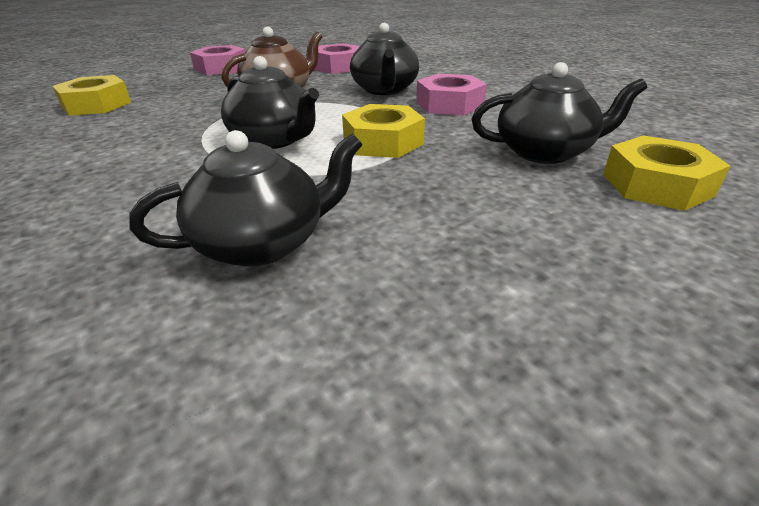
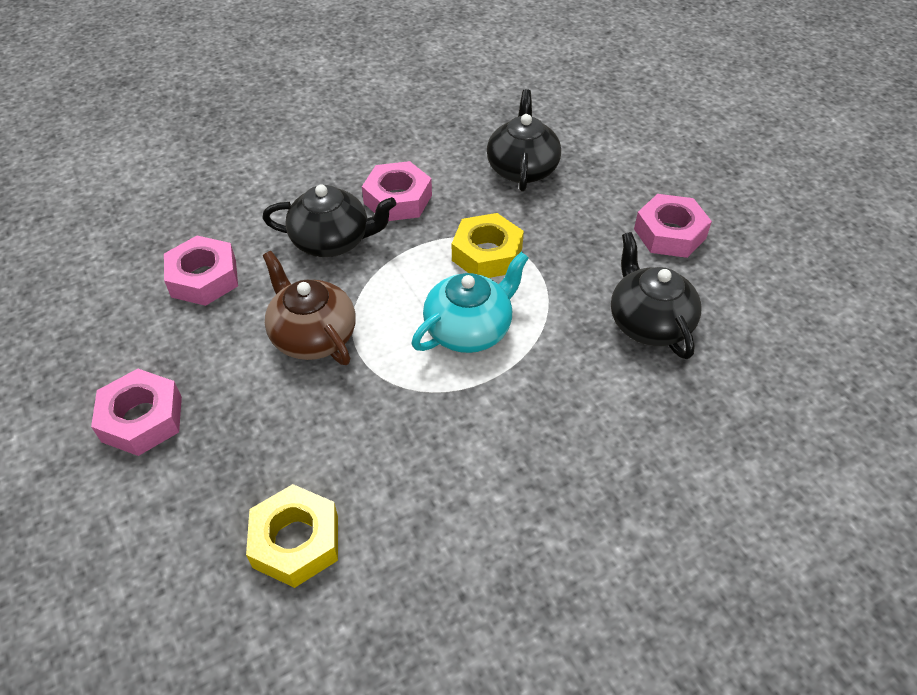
camera: 85 degrees left, 15 degrees up
black teapot [221,56,319,149] -> turquoise teapot [412,252,529,353]
yellow nut [603,135,730,211] -> none
none -> pink nut [634,194,712,258]

